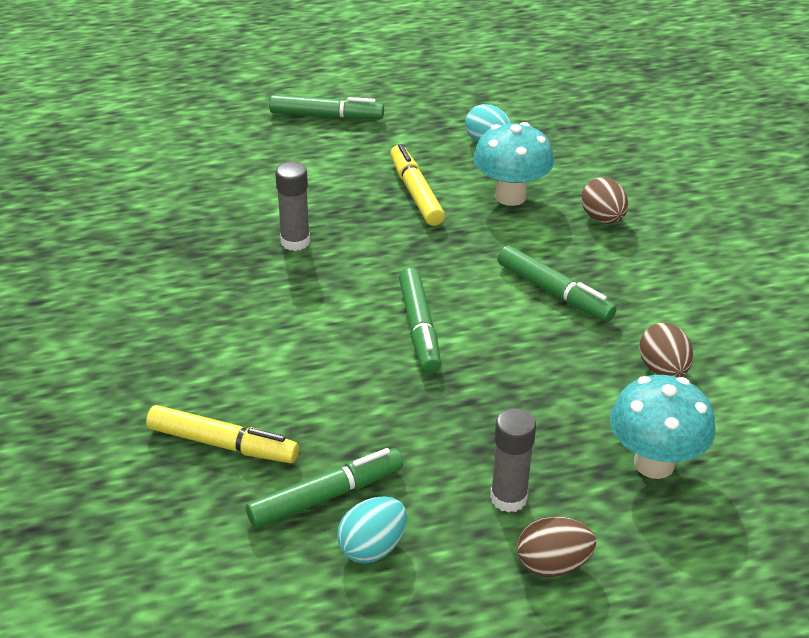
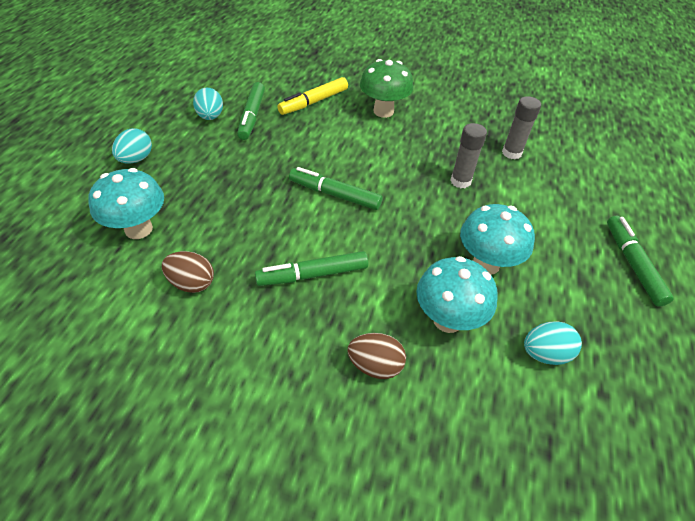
camera: 120 degrees right, 10 degrees up
green marker [269,95,384,119] -> green marker turned 135 degrees clockwise [607,215,674,307]
yellow marker [390,144,445,226] -> turquoise mushroom [460,204,535,275]
grey glue stick [490,408,536,513] -> grey glue stick moved to [502,96,541,159]
brown egg [517,516,596,577] -> turquoise egg [112,128,152,164]
none -> green mushroom [360,59,413,118]

